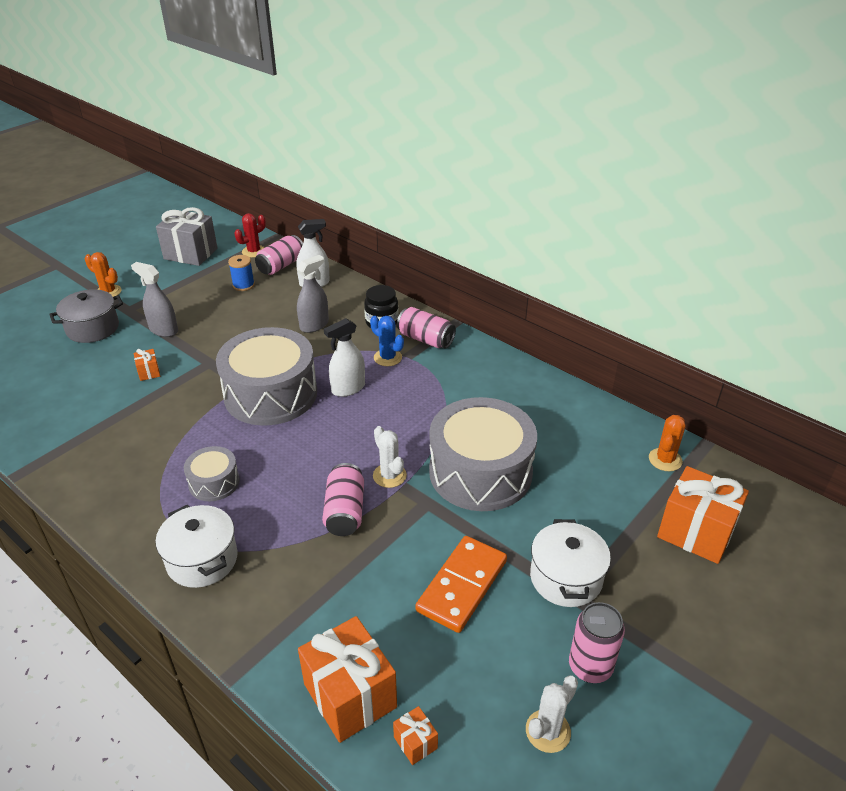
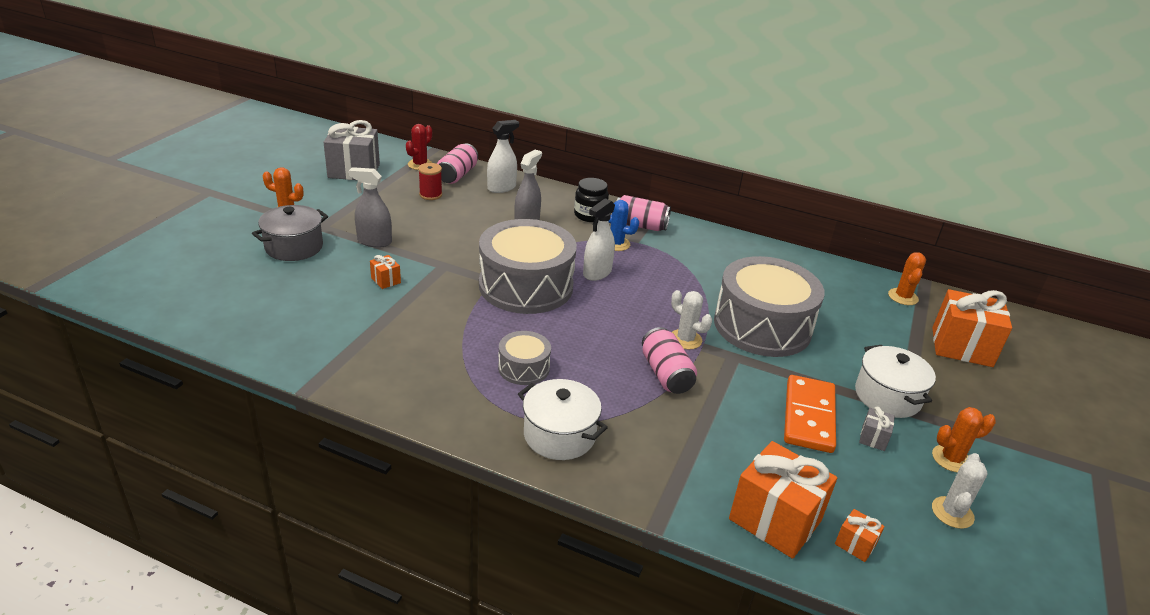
camera: 20 degrees left, 5 degrees down
blue spool [228,255,255,291] -> red spool [418,163,442,200]
pink can [569,602,625,683] -> orange cactus [932,407,996,473]
none -> grey gift [859,406,895,451]

